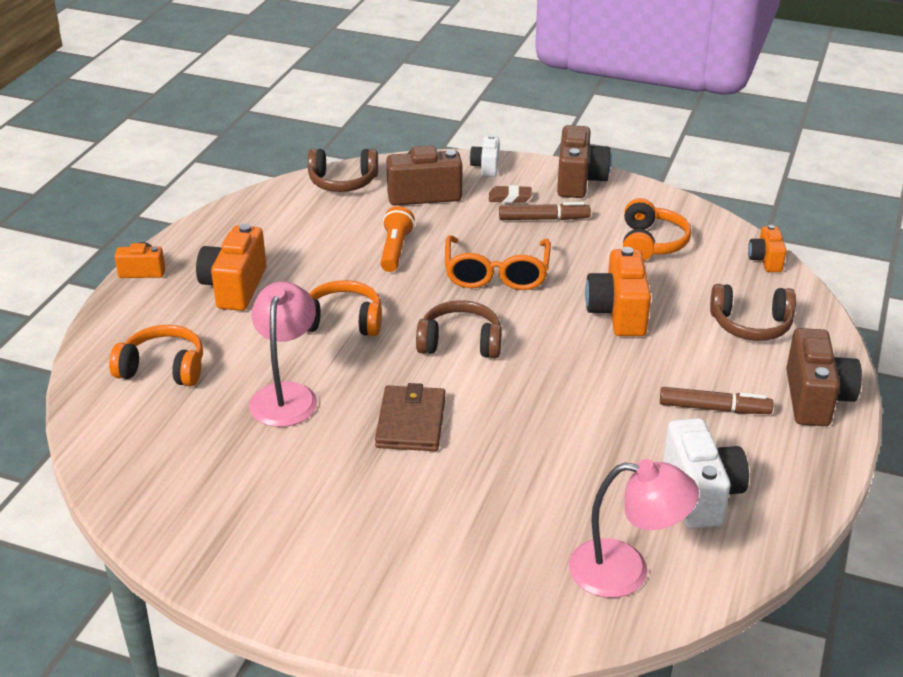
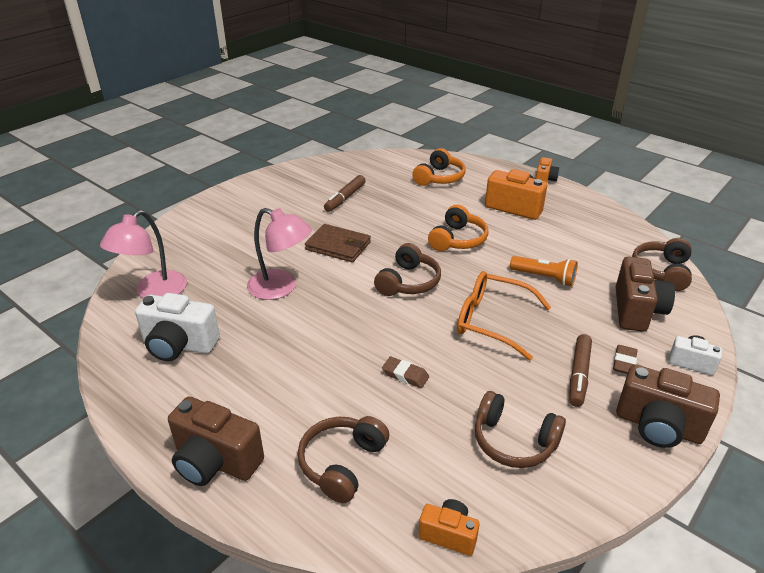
camera: 110 degrees right, 0 degrees up
pink lamp [249,282,317,427] -> pink lamp moved to [247,208,312,300]
orange camera [585,247,651,336] -> brown eraser [382,357,429,388]
orange headphones [623,198,691,261] -> brown headphones [475,391,566,468]
brown marker [660,387,774,414] -> brown marker moved to [324,175,366,212]

